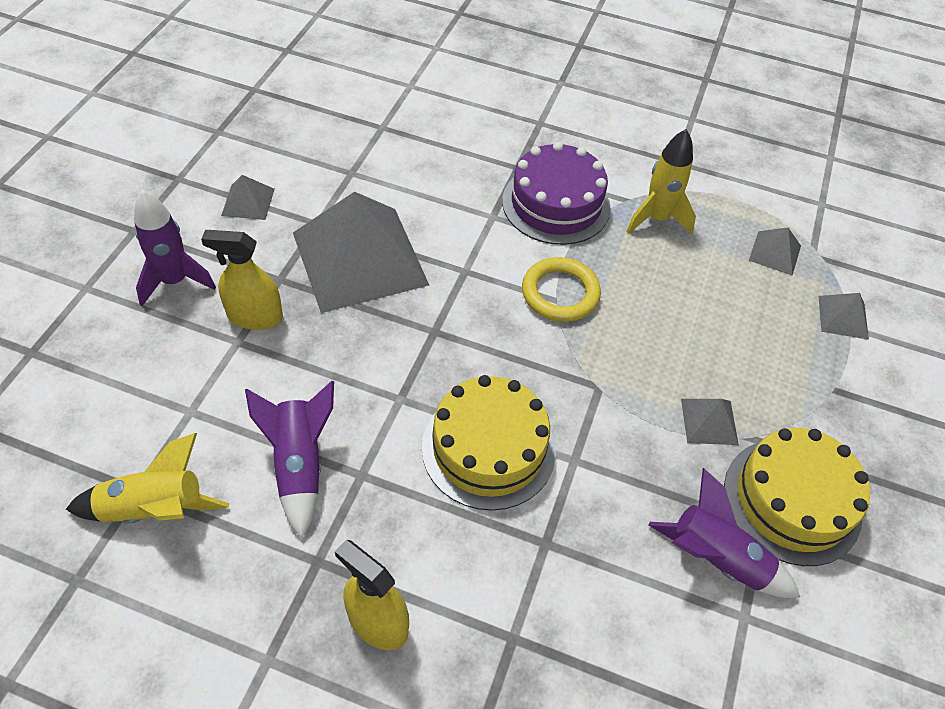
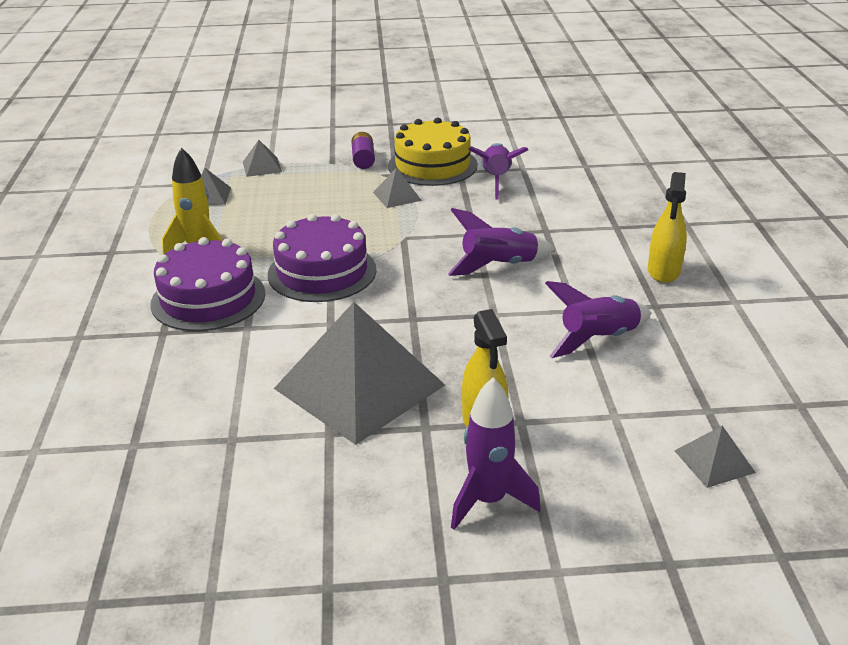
camera: 110 degrees left, 20 degrees down
yellow rocket [66,433,229,524] -> none
grey pyramid [221,175,275,220] -> grey pyramid moved to [675,426,756,488]
yellow cake [422,375,556,511] -> purple rocket [448,208,555,276]
yellow ring [522,257,601,322] -> purple cake [267,214,376,302]
none -> purple battery [352,132,375,169]

